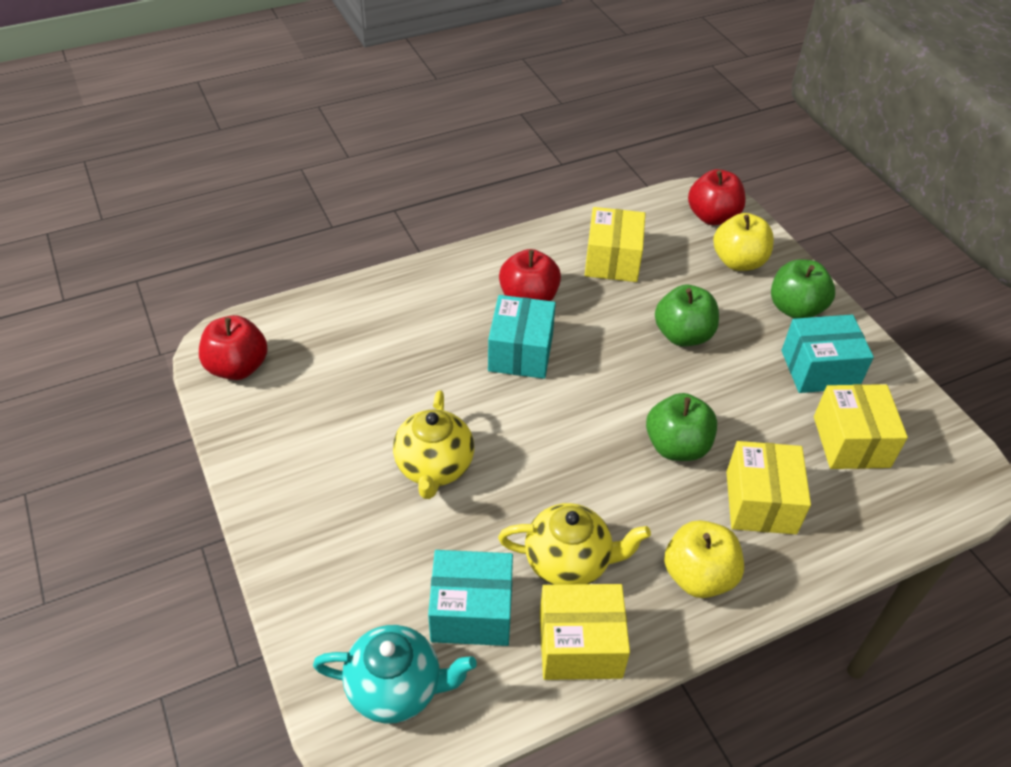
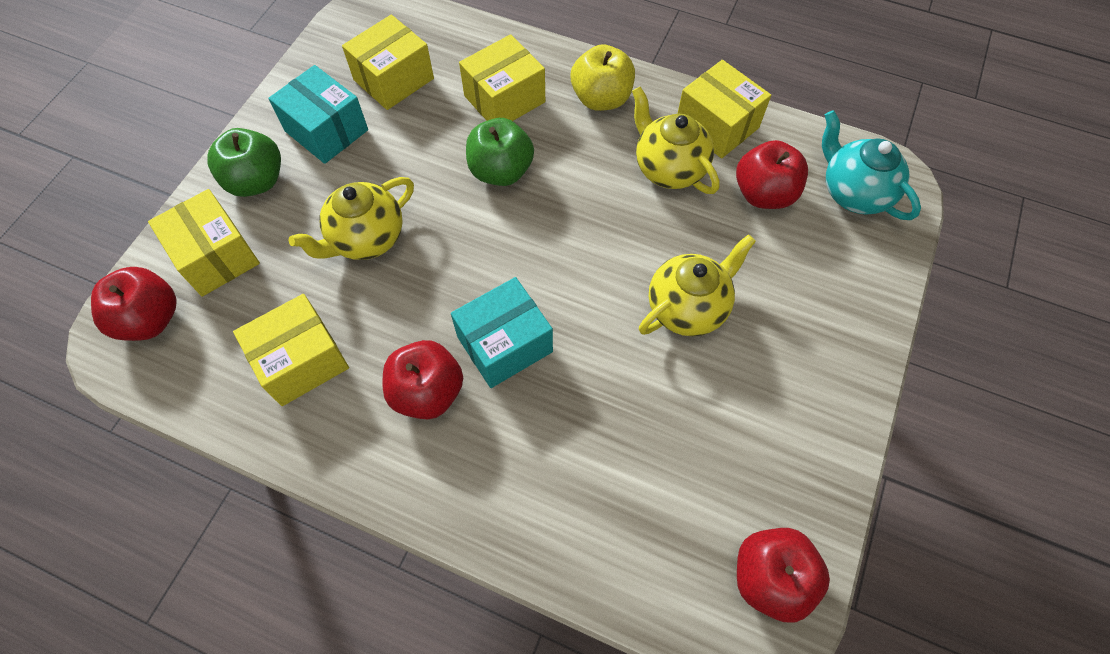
camera: 130 degrees left, 15 degrees up
turquoise box [428,550,513,646] -> red apple [736,140,808,209]
green apple [655,285,719,346] -> yellow teapot [289,177,414,260]
yellow apple [713,213,774,271] -> yellow box [148,189,260,297]

